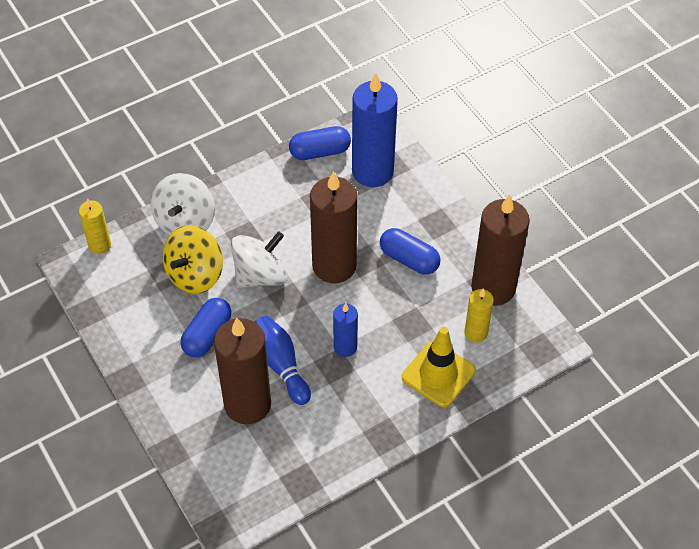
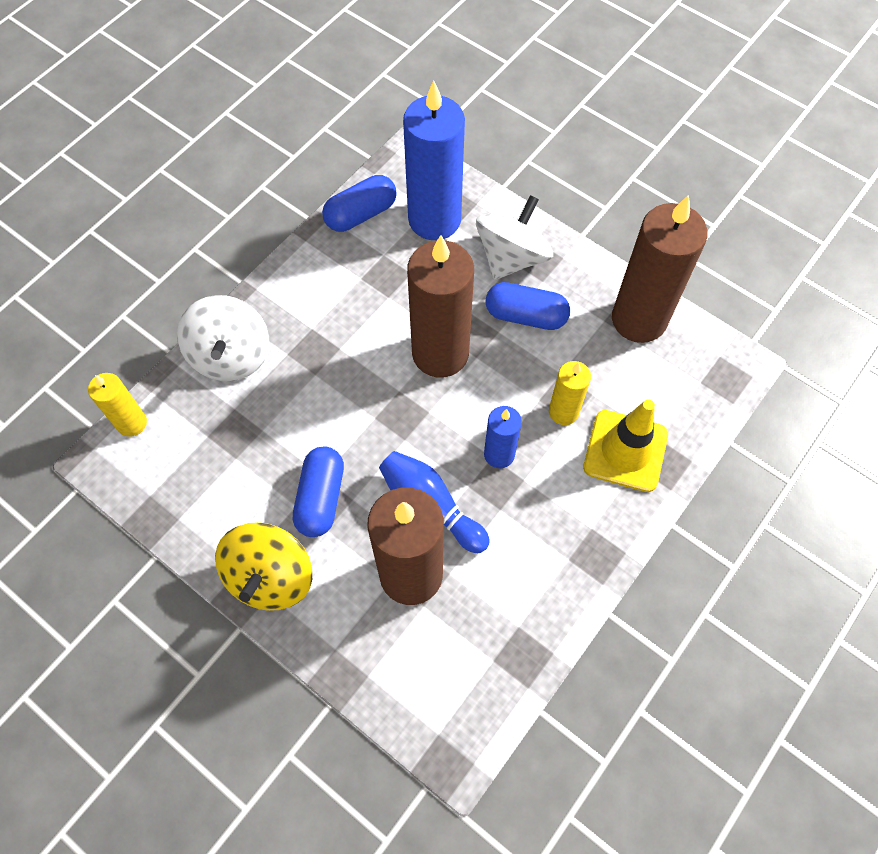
camera: 20 degrees left, 10 degrees up
yellow spinning top [163,225,223,294] -> yellow spinning top moved to [215,522,312,611]
white spinning top [231,231,288,288] -> white spinning top moved to [476,195,553,280]
yellow candle [464,288,494,343] -> yellow candle moved to [549,361,591,425]

